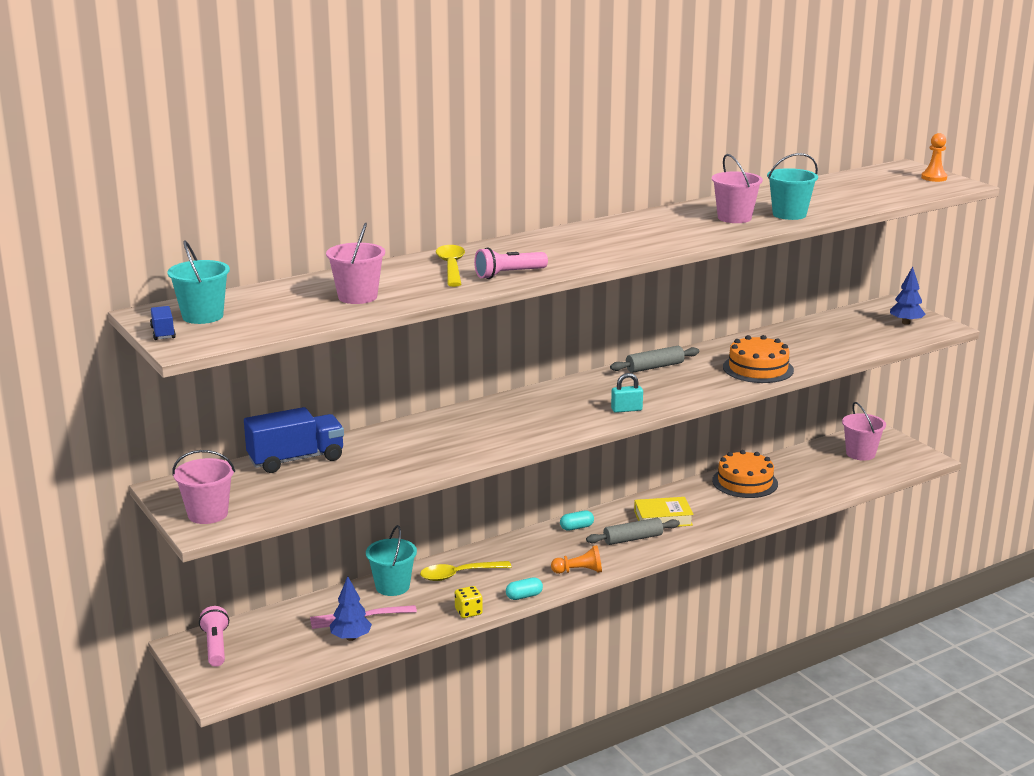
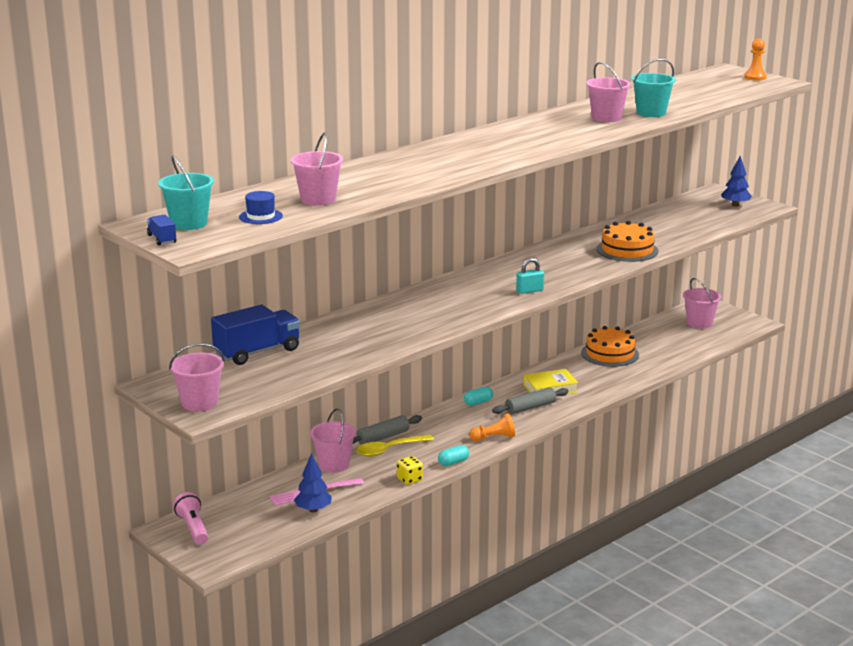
camera: 10 degrees left, 0 degrees up
turquoise bucket [366,525,417,596] -> pink bucket [310,408,356,473]
yellow spoon [436,245,465,287] -> none
pink flashlight [474,247,548,279] -> none
grey rolling pin [610,346,699,373] -> grey rolling pin moved to [353,415,422,445]
none -> blue hat [239,191,283,224]

